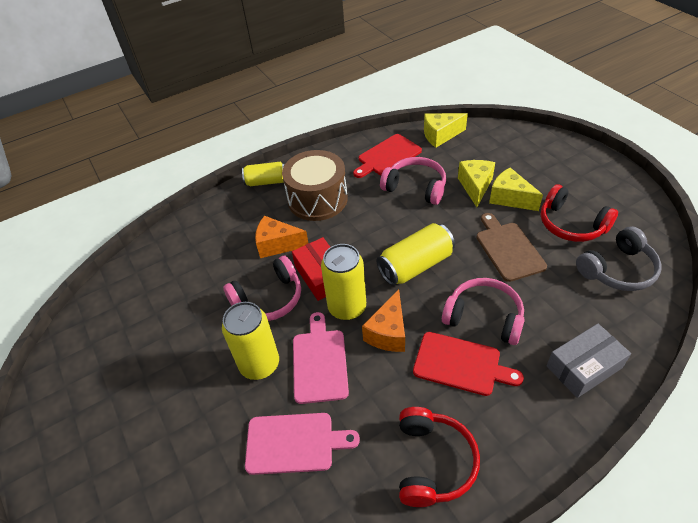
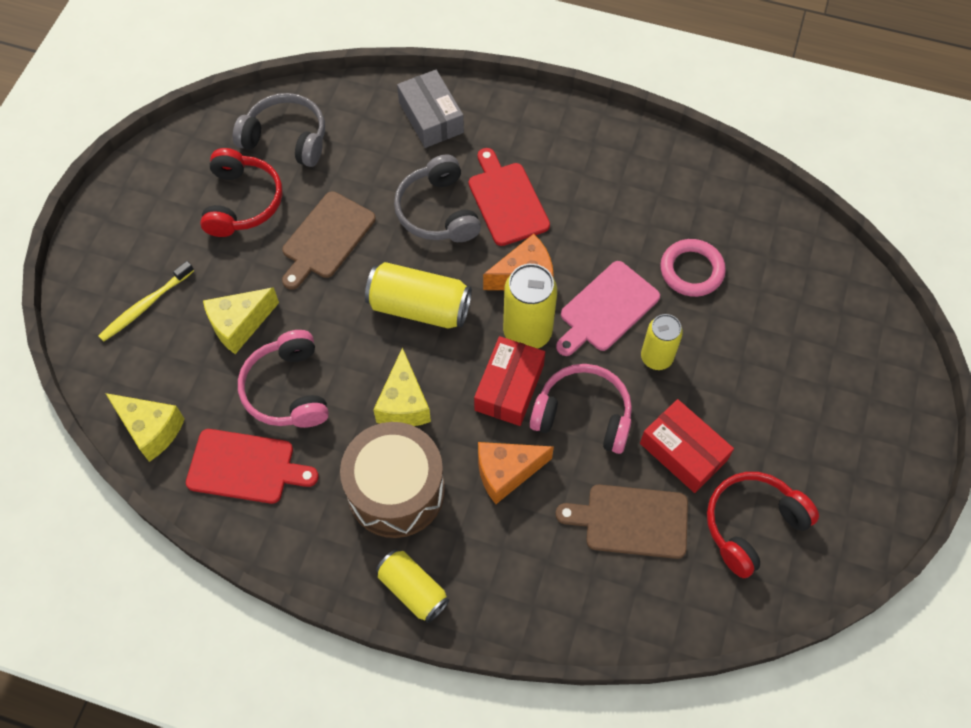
camera: 135 degrees left, 15 degrees up
yellow can [222,302,279,380] -> yellow can [641,314,683,370], size x0.67
pink cutting board [245,413,360,475] -> pink ring [660,239,726,297]
orange cheese [255,216,308,258] -> orange cheese turned 105 degrees clockwise [478,442,554,504]
red headphones [399,407,480,507] -> red headphones moved to [707,472,819,578]
pink headphones [442,278,525,345] -> grey headphones [394,155,481,242]
yellow cheese [489,167,543,211] -> yellow cheese moved to [373,347,431,426]
grey box [547,324,631,398] -> grey box turned 45 degrees clockwise [397,70,464,148]
none -> yellow toothbrush [99,261,194,342]
none -> brown cutting board [556,484,688,559]
none -> red box [640,399,734,493]

